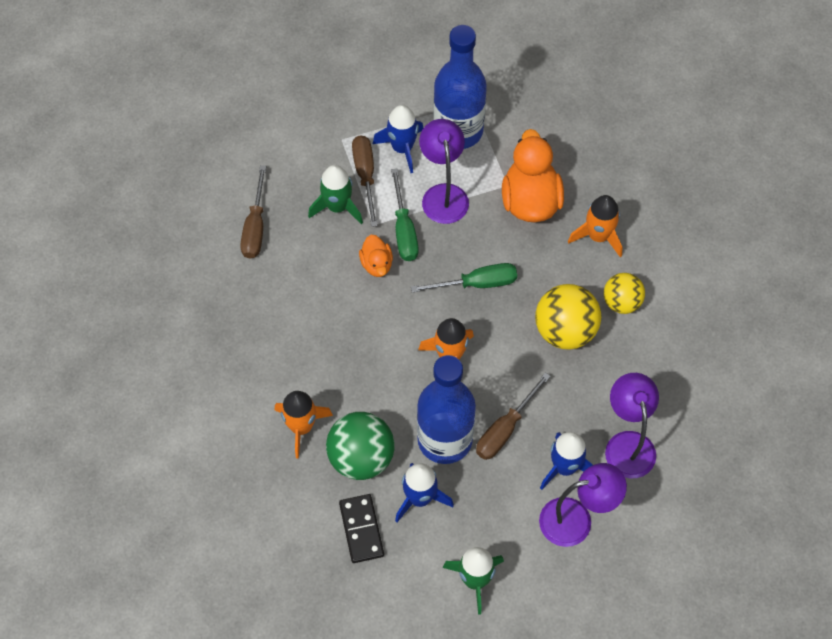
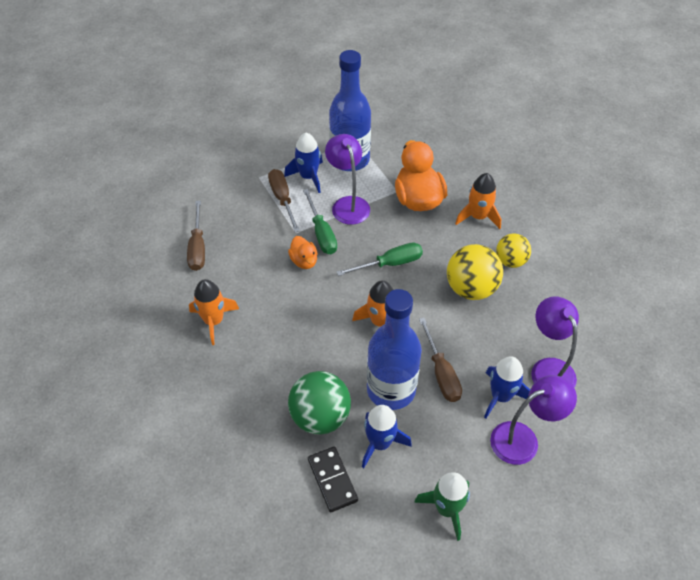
camera: 10 degrees left, 10 degrees down
orange rocket [275,391,333,459] -> orange rocket moved to [189,279,239,345]
green rocket [308,165,363,224] -> none
brown screwdriver [476,372,551,460] -> brown screwdriver turned 45 degrees counterclockwise [419,318,462,402]

